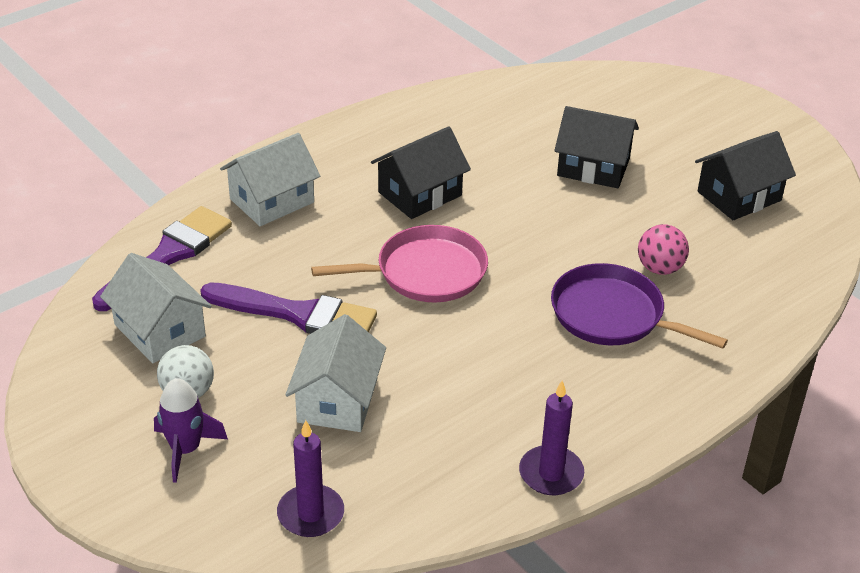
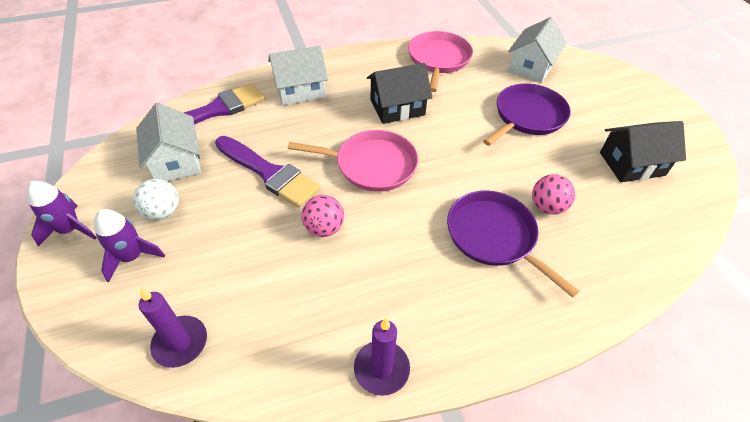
camera: 20 degrees right, 10 degrees up
white house [286,314,386,432] -> white house moved to [508,17,567,83]
black house [554,106,639,188] -> purple pan [483,83,571,146]
none -> purple rocket [27,181,97,247]
none -> pink ball [302,195,344,237]
none -> pink pan [408,31,473,92]

